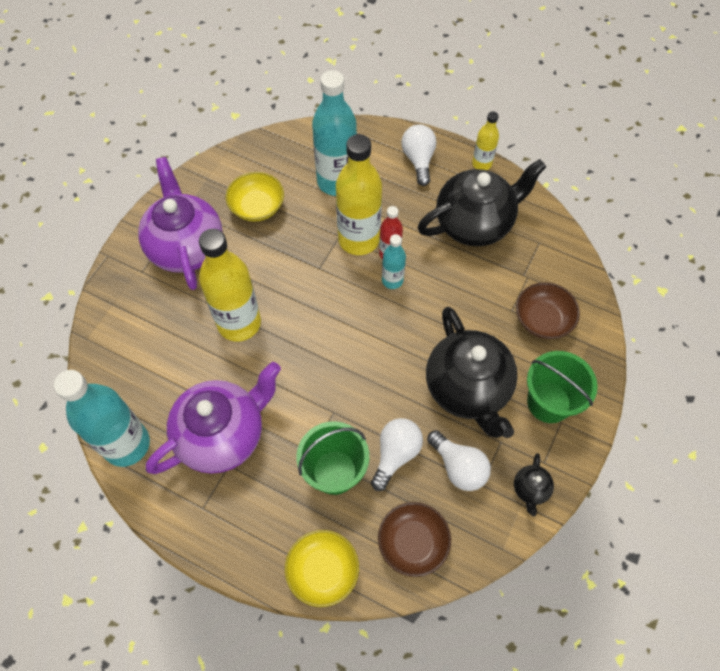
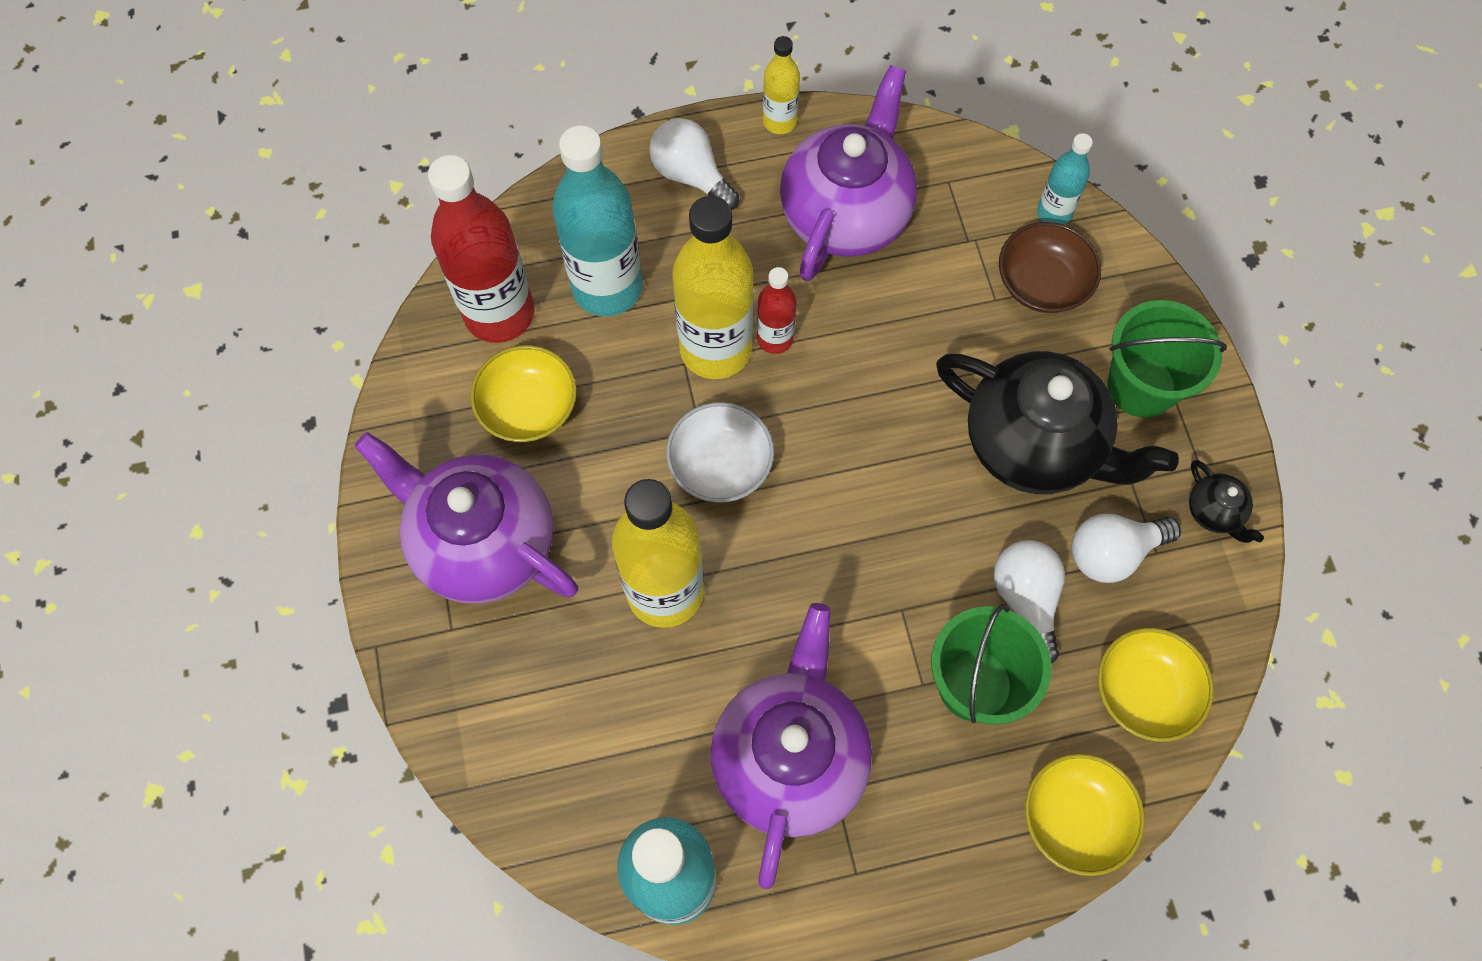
camera: 40 degrees left, 5 degrees up
brown bowl [378,502,451,577] -> yellow bowl [1098,628,1214,742]
turquoise bottle [382,234,406,289] -> turquoise bottle moved to [1037,133,1093,225]
black teapot [418,159,546,246] -> purple teapot [780,65,917,281]
white light bulb [427,430,491,491] -> white light bulb turned 150 degrees clockwise [1072,514,1181,583]
none -> red bottle [428,155,535,343]
none -> white bowl [666,402,774,503]

